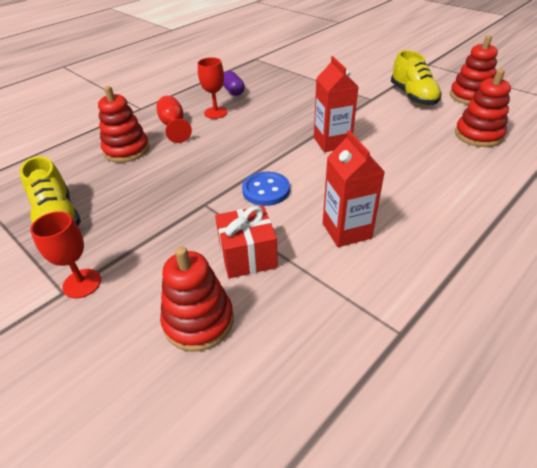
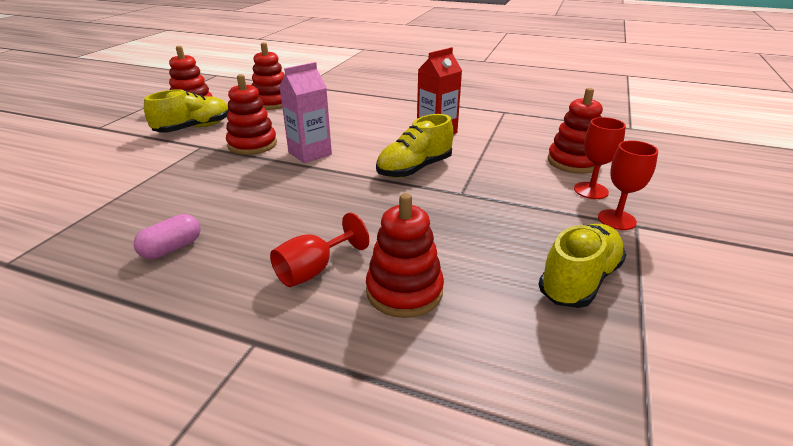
camera: 115 degrees left, 10 degrees down
red goblet [198,57,228,119] -> red goblet moved to [574,117,626,199]
red gift [215,206,278,278] -> none
purple capsule [223,71,245,96] -> pink capsule [134,214,200,259]
blue button [242,172,290,206] -> yellow shoe [376,114,454,178]
red carton [314,56,359,152] -> pink carton [280,62,332,163]
none -> red stacking toy [226,74,277,155]

